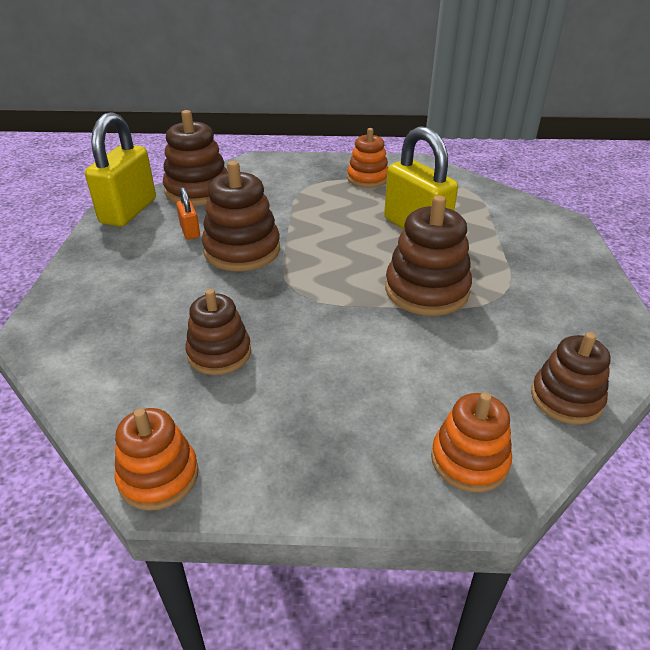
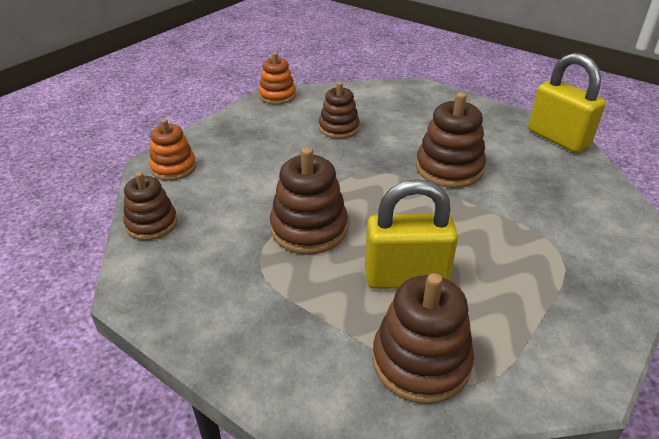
camera: 125 degrees right, 0 degrees up
brown stacking toy [163,110,228,206] -> brown stacking toy moved to [372,273,474,404]
orange padlock [176,187,200,239] -> none
orange stacking toy [347,128,388,188] -> none

